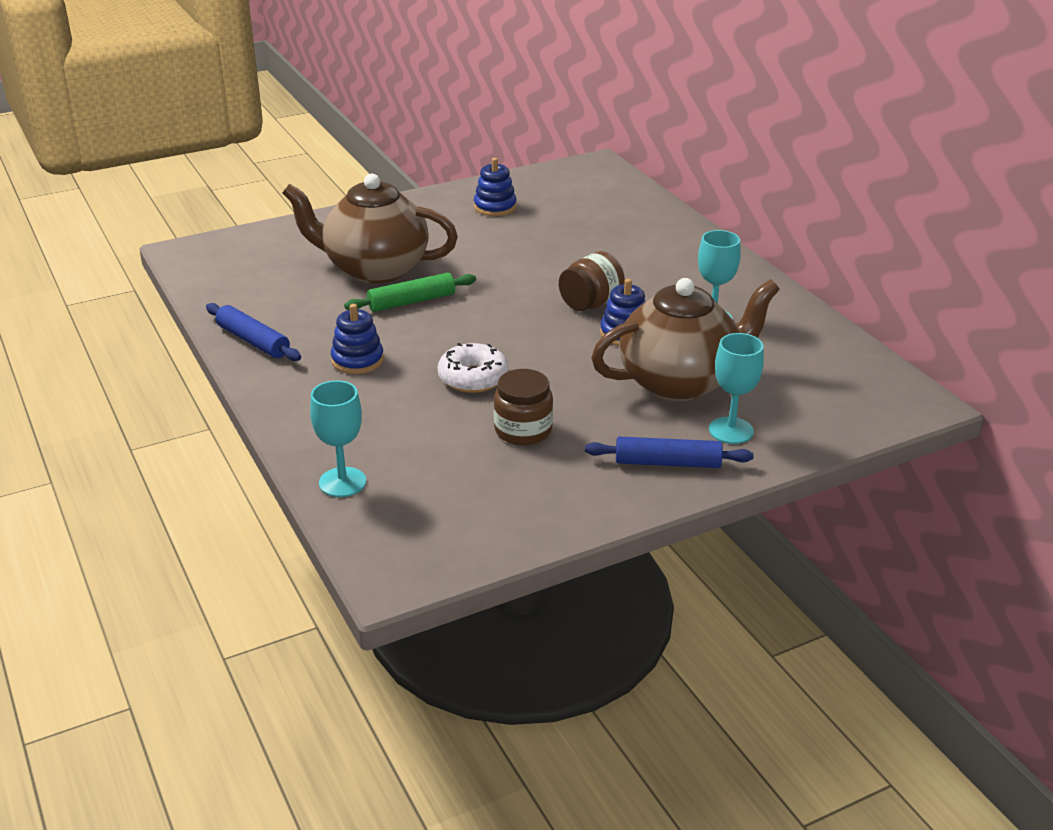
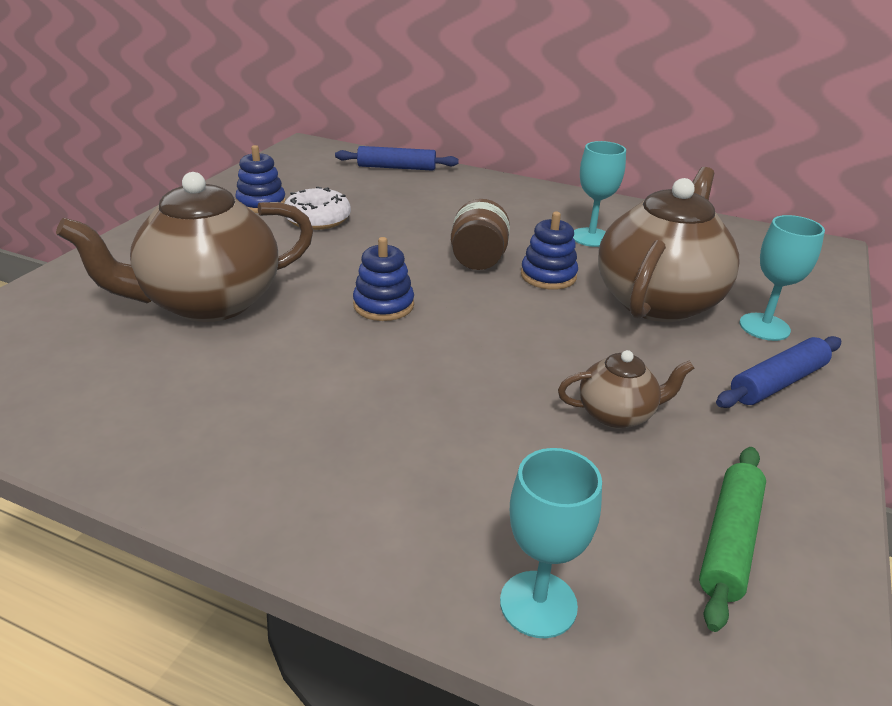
camera: 40 degrees left, 0 degrees up
blue rolling pin [206,303,301,361] -> blue rolling pin moved to [335,146,459,171]
blue stacking toy [331,304,384,374] -> blue stacking toy moved to [353,237,414,321]
green rolling pin [344,273,476,312] -> green rolling pin moved to [699,447,766,632]
white donut [438,343,508,393] -> white donut moved to [284,186,351,230]
brown jar [494,369,553,445] -> brown teapot [558,350,694,429]

